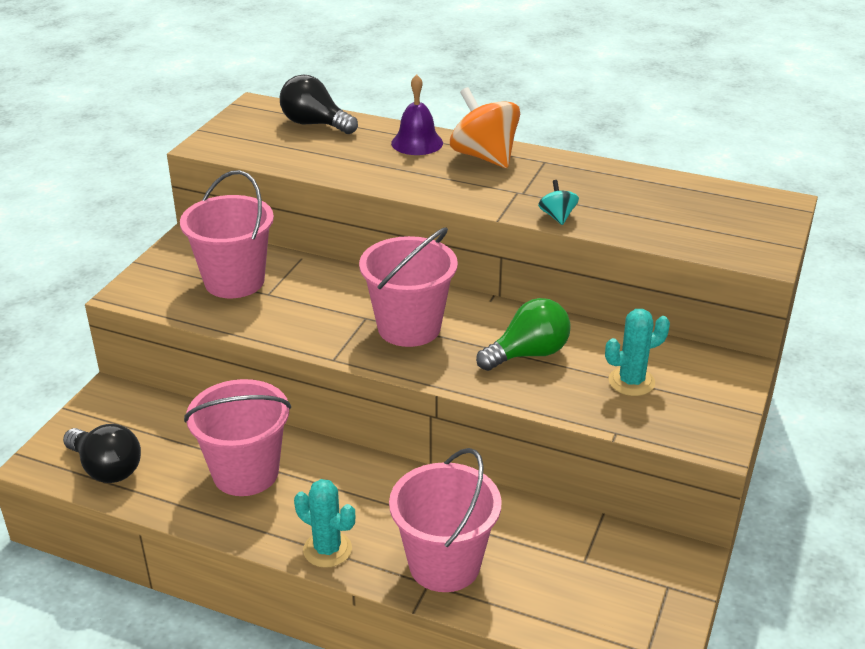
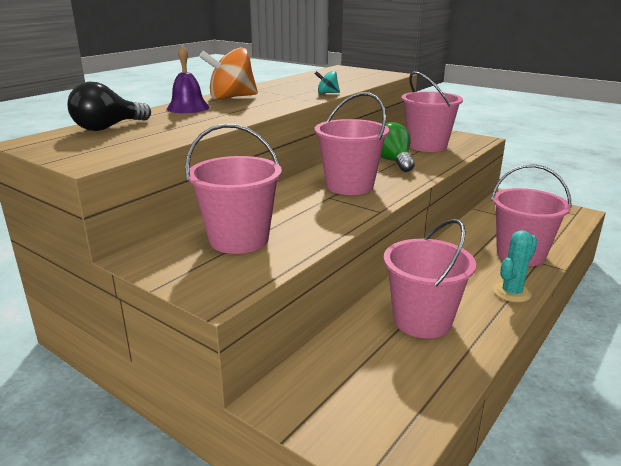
camera: 75 degrees left, 10 degrees down
black light bulb [63,424,141,483] -> none
turquoise cactus [605,309,670,396] -> pink bucket [401,72,463,152]

